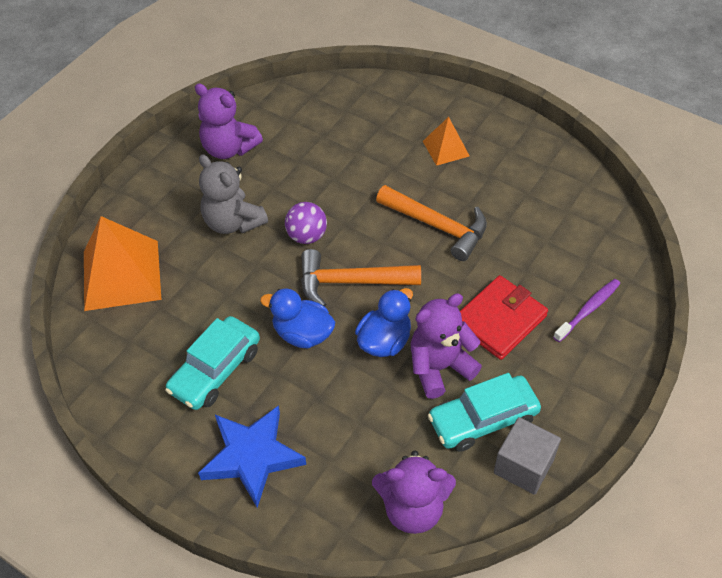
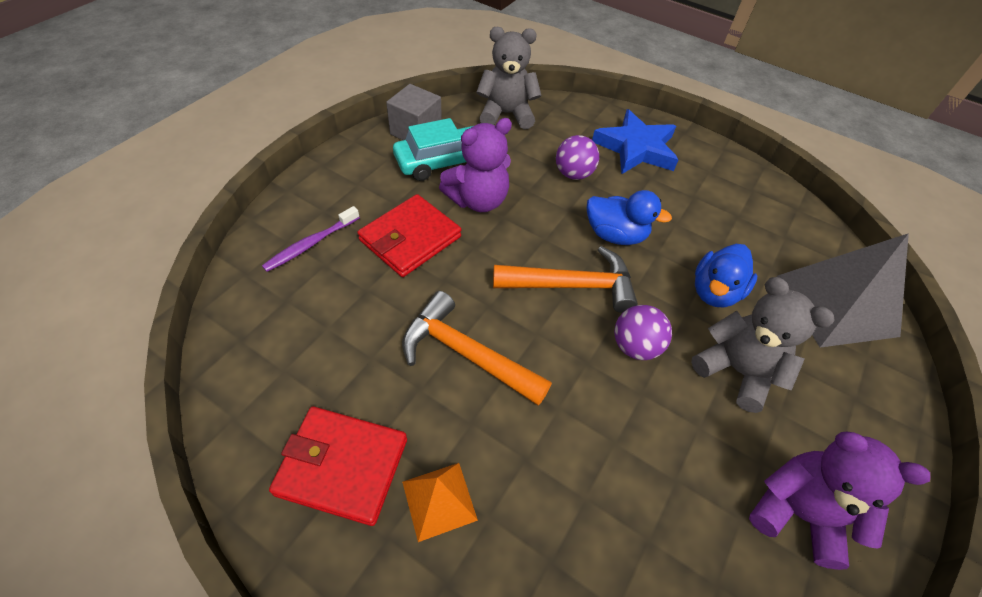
camera: 175 degrees right, 0 degrees up
orange pyramid [84,216,161,311] -> grey pyramid [777,233,909,348]
turquoise car [165,316,260,410] -> none
blue duck [355,288,413,357] -> blue duck moved to [695,244,757,307]
purple teddy bear [372,451,456,534] -> grey teddy bear [476,27,542,129]
none -> red wallet [269,406,407,526]
none -> purple ball [556,135,599,180]

